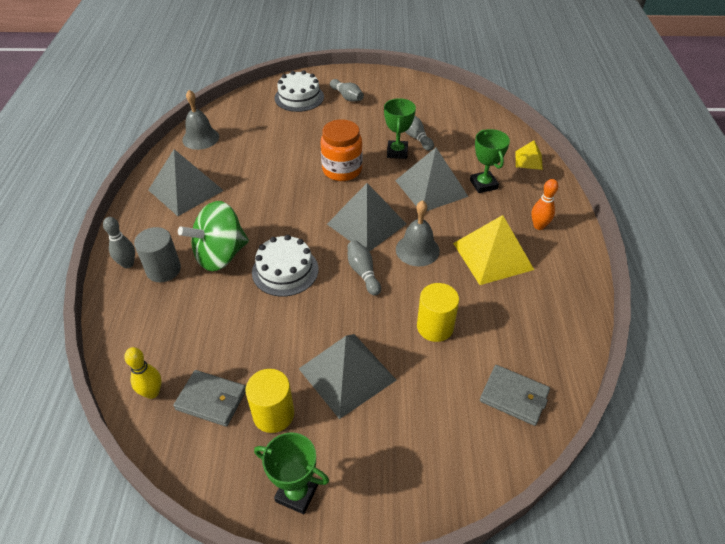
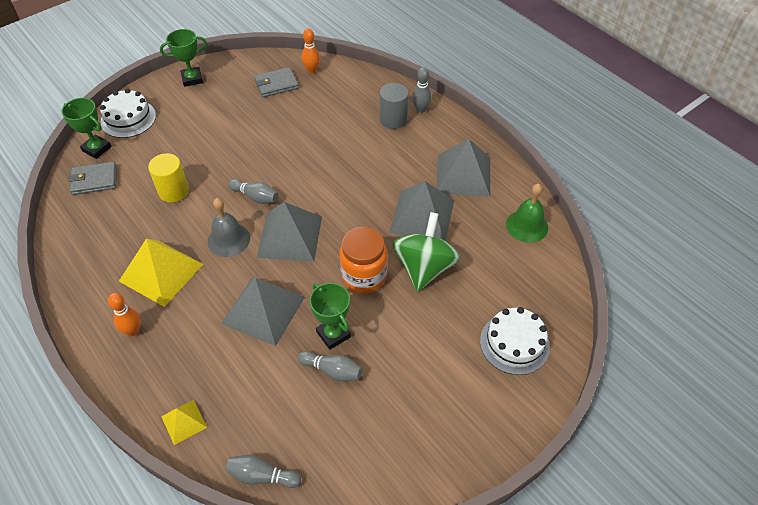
camera: 140 degrees right, 5 degrees up
yellow bowling pin [124,347,161,399] -> orange bowling pin [302,28,320,74]
green spinning top [178,201,249,271] -> green spinning top moved to [392,212,460,291]
grey bell [182,90,219,150] -> green bell [506,184,548,243]
yellow cylinder [245,369,294,433] -> none
white cake [252,235,319,297] -> white cake moved to [100,89,156,138]
grey pyramid [299,334,396,419] -> grey pyramid moved to [389,181,454,241]
grey bowling pin [330,79,364,102] -> grey bowling pin moved to [225,455,301,488]
green trophy [470,129,510,193] -> green trophy moved to [62,98,111,159]

